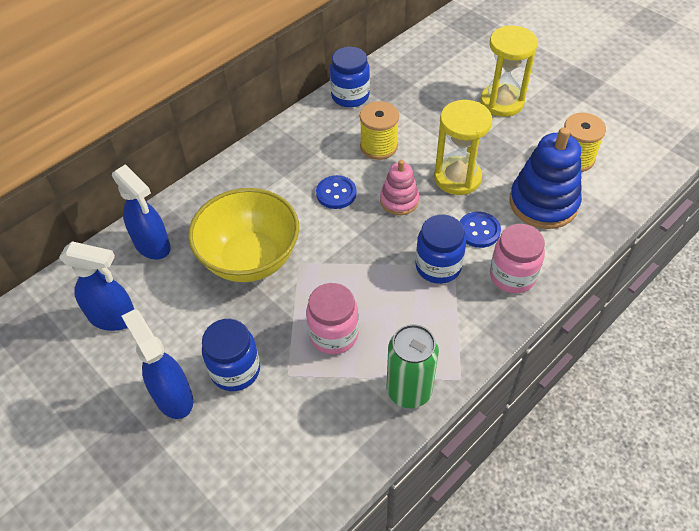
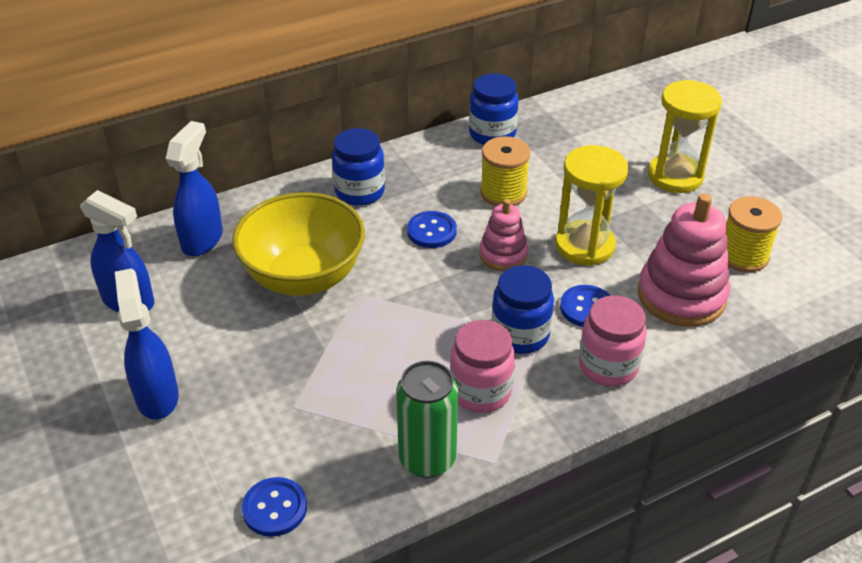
camera: 15 degrees right, 10 degrees down
blue spray bottle [112,164,171,259] -> blue spray bottle turned 135 degrees counterclockwise [166,121,223,256]
blue jar [202,319,260,391] -> blue jar moved to [332,128,385,206]
pink jar [306,283,359,354] -> pink jar moved to [450,320,515,413]
blue stacking toy [509,127,582,229] -> pink stacking toy [638,194,730,327]
none -> blue button [242,477,307,537]

